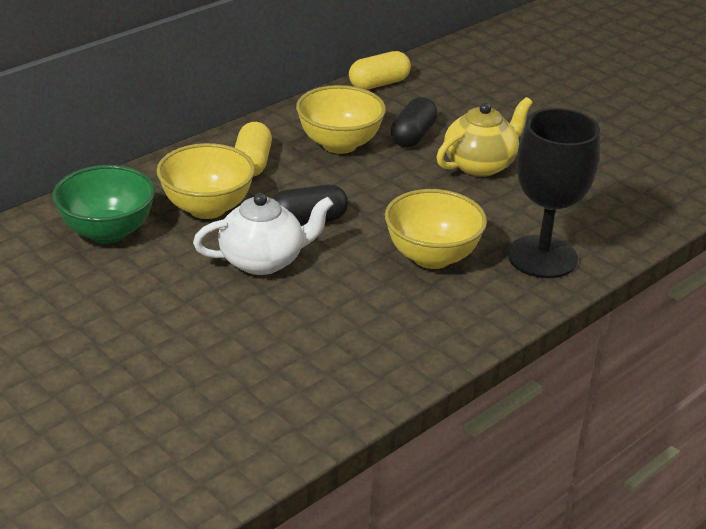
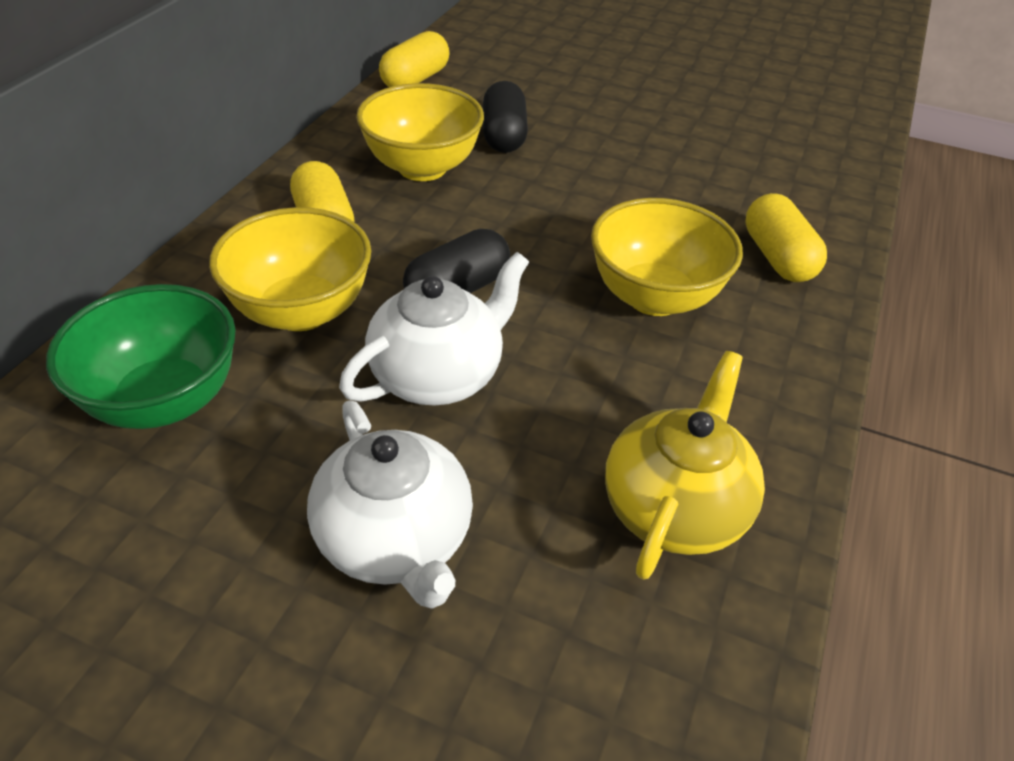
camera: 25 degrees left, 10 degrees up
yellow teapot [437,97,533,177] -> yellow teapot moved to [605,351,765,580]
black goblet [508,108,600,278] -> yellow capsule [745,193,827,282]
none -> white teapot [307,400,473,609]

